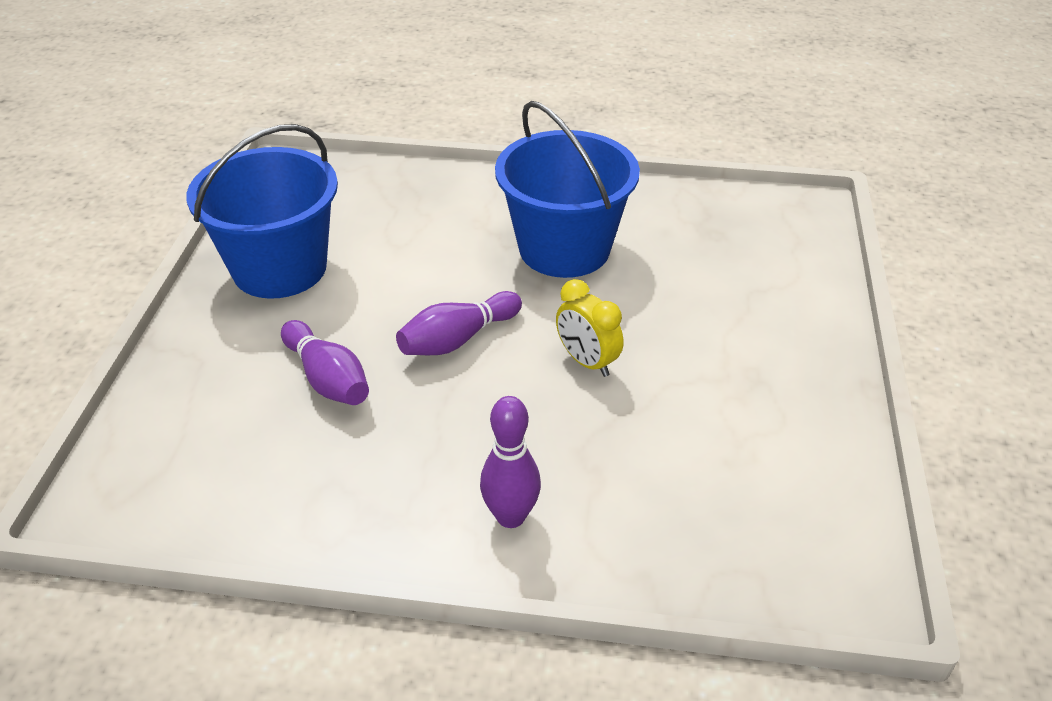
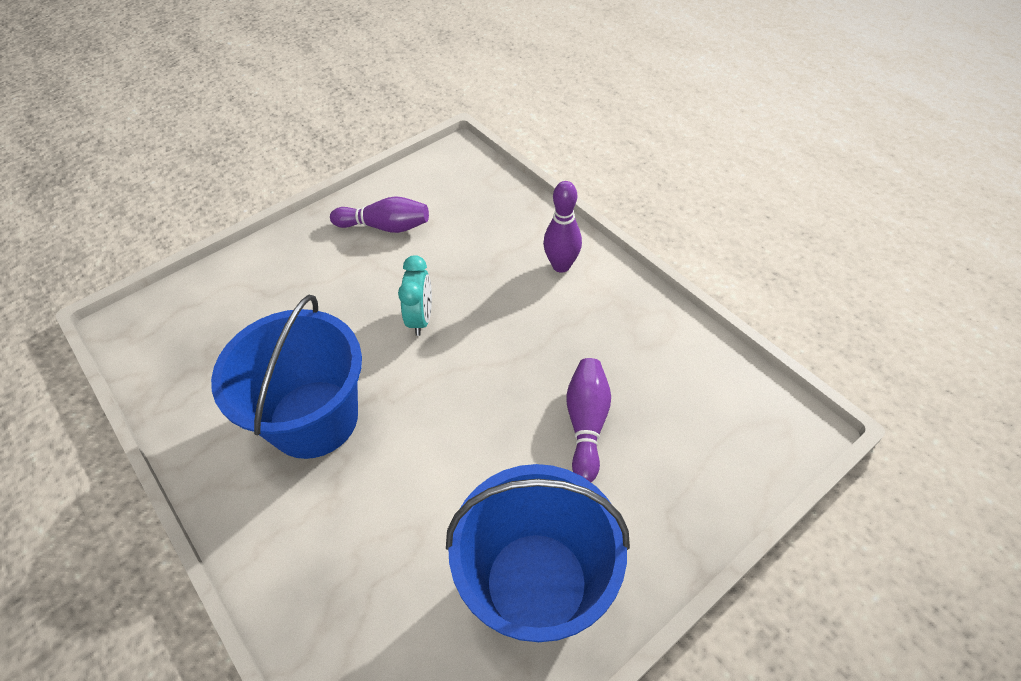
camera: 135 degrees left, 10 degrees up
purple bowling pin [396,291,522,355] -> purple bowling pin moved to [330,196,429,233]
yellow clock [556,279,623,377] -> turquoise clock [398,255,432,336]

